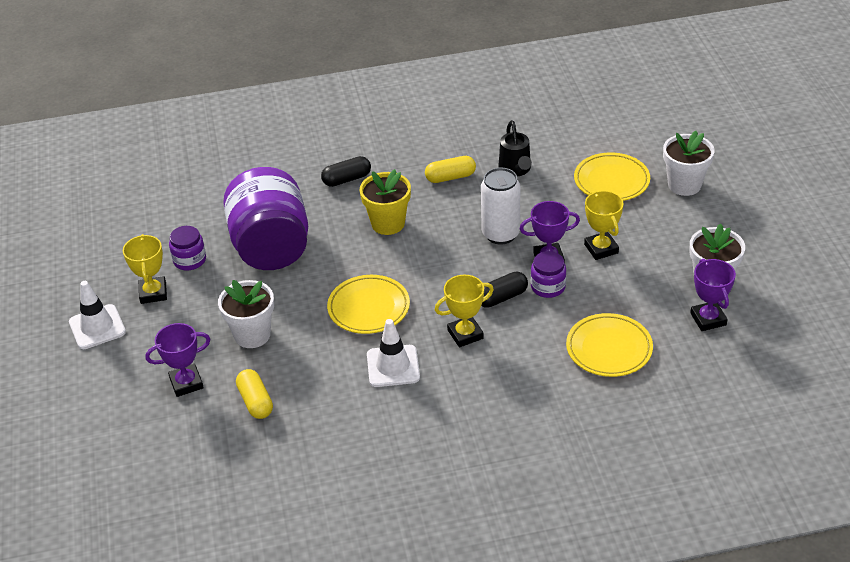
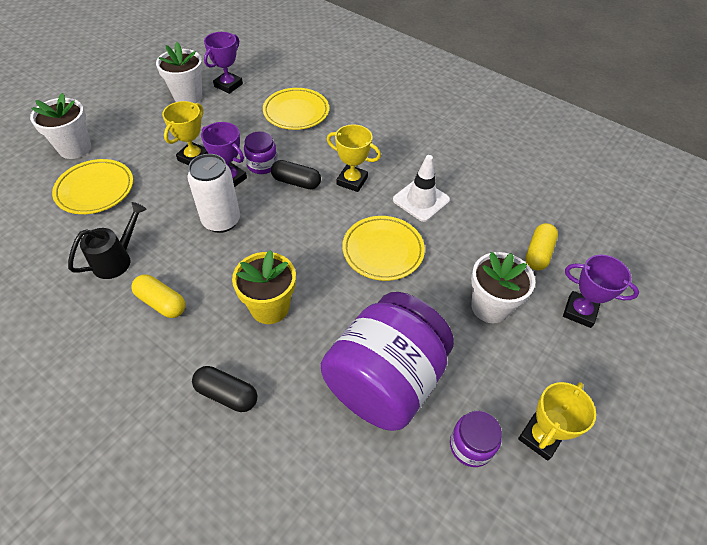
camera: 135 degrees left, 10 degrees up
white traffic cone [69,281,126,349] -> none

